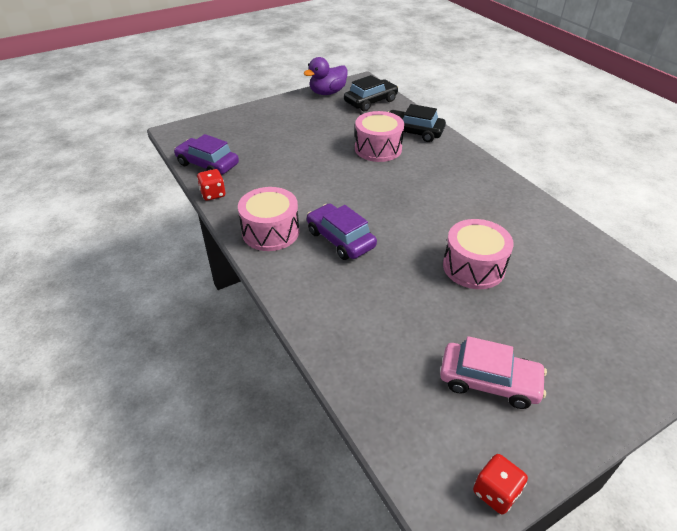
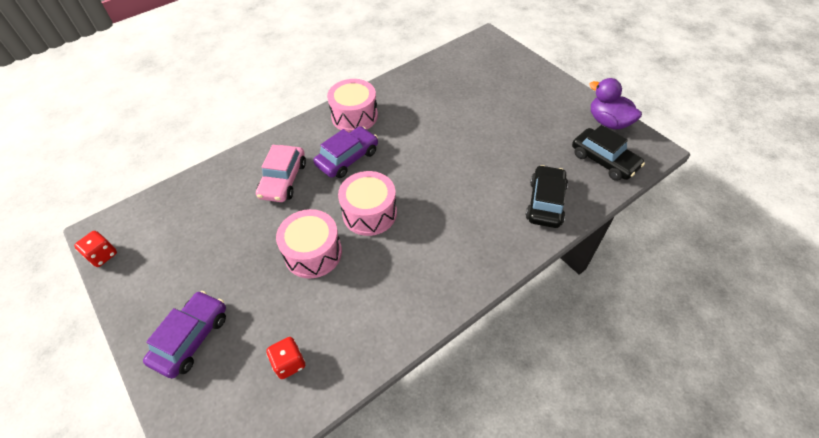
camera: 85 degrees right, 10 degrees up
purple car [174,134,239,174] -> purple car moved to [143,291,226,379]
red dice [197,169,225,201] -> red dice moved to [266,337,305,379]
pink drum [355,111,404,162] -> pink drum moved to [338,171,397,236]
pink car [440,336,547,409] -> pink car moved to [256,145,306,202]

